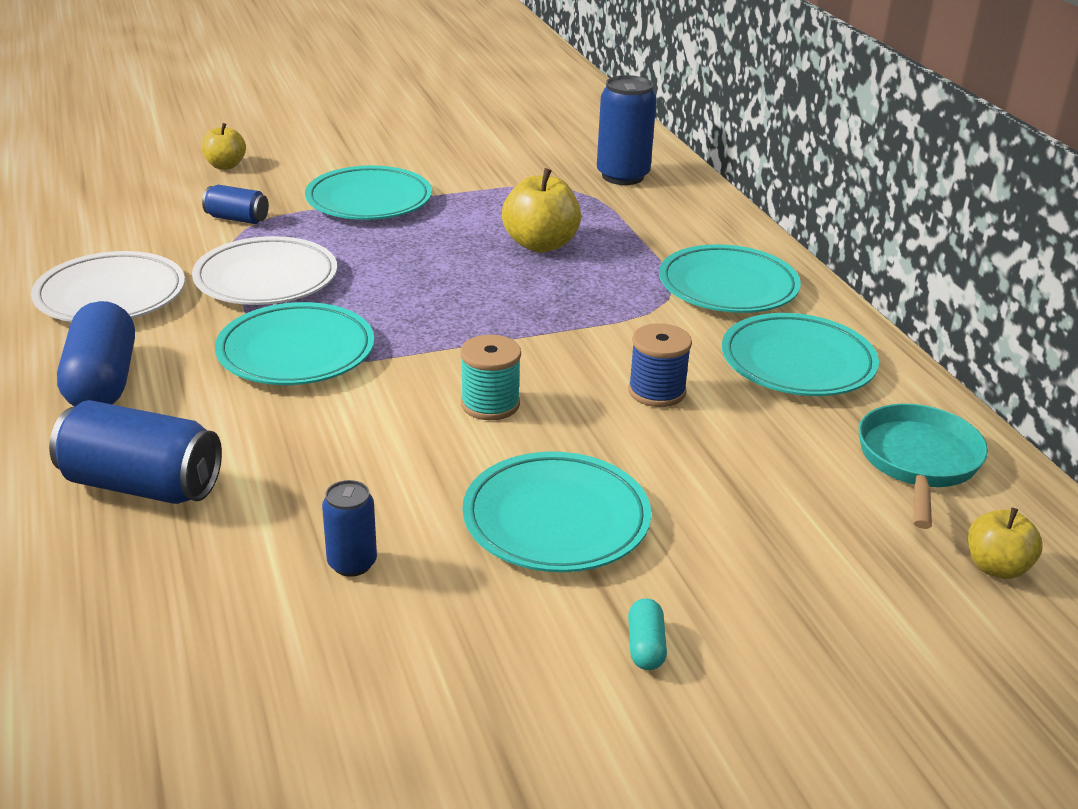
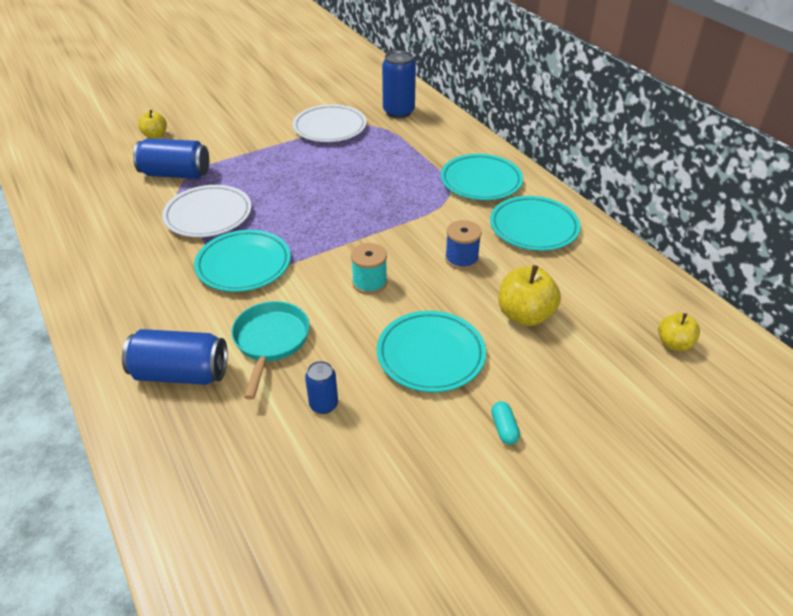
camera: 10 degrees left, 10 degrees up
white plate [31,251,185,322] -> white plate moved to [293,104,367,142]
blue capsule [57,301,135,407] -> none
blue can [202,185,269,224] -> blue can [133,138,209,179], size x1.79
turquoise plate [305,165,432,220] -> none
yellow apple [502,168,581,252] -> yellow apple moved to [498,265,561,326]
turquoise pan [858,404,988,529] -> turquoise pan moved to [231,301,310,400]

